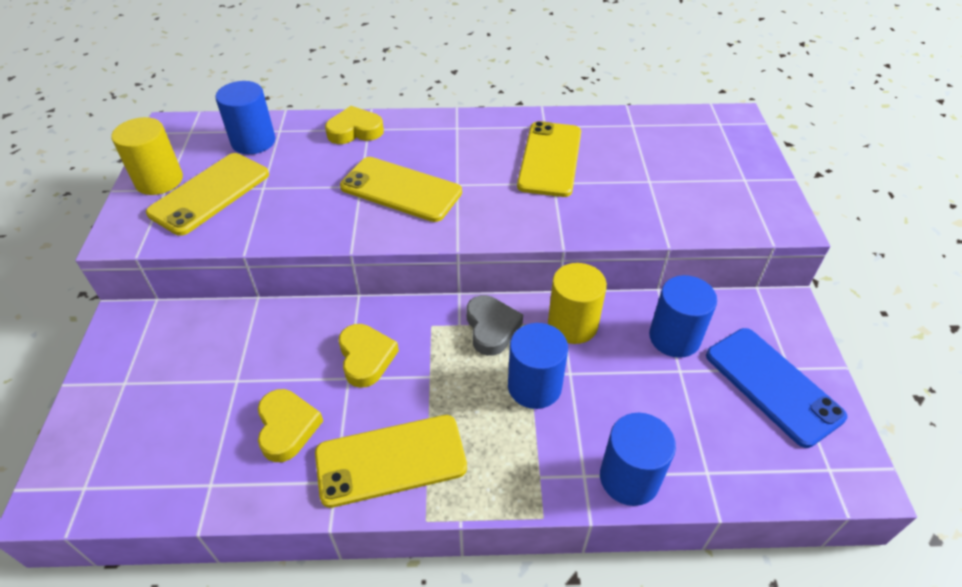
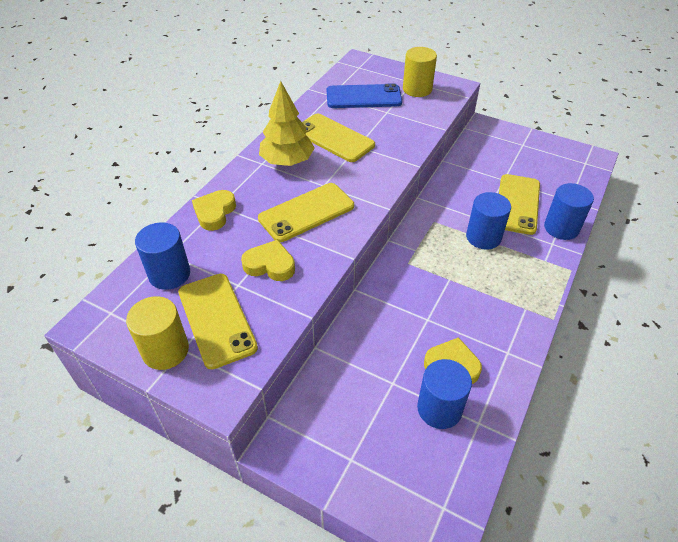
camera: 60 degrees left, 0 degrees up
yellow phone [315,415,467,508] -> yellow phone moved to [499,174,540,235]
yellow heart [339,324,399,388] -> yellow heart moved to [241,240,295,281]
grey heart [466,295,523,356] -> none
yellow cylinder [548,263,607,344] -> yellow cylinder moved to [403,47,437,97]
blue cylinder [649,275,717,358] -> blue cylinder moved to [417,359,472,429]
blue phone [706,328,847,448] -> blue phone moved to [327,83,402,108]
none -> yellow tree [259,81,315,166]

